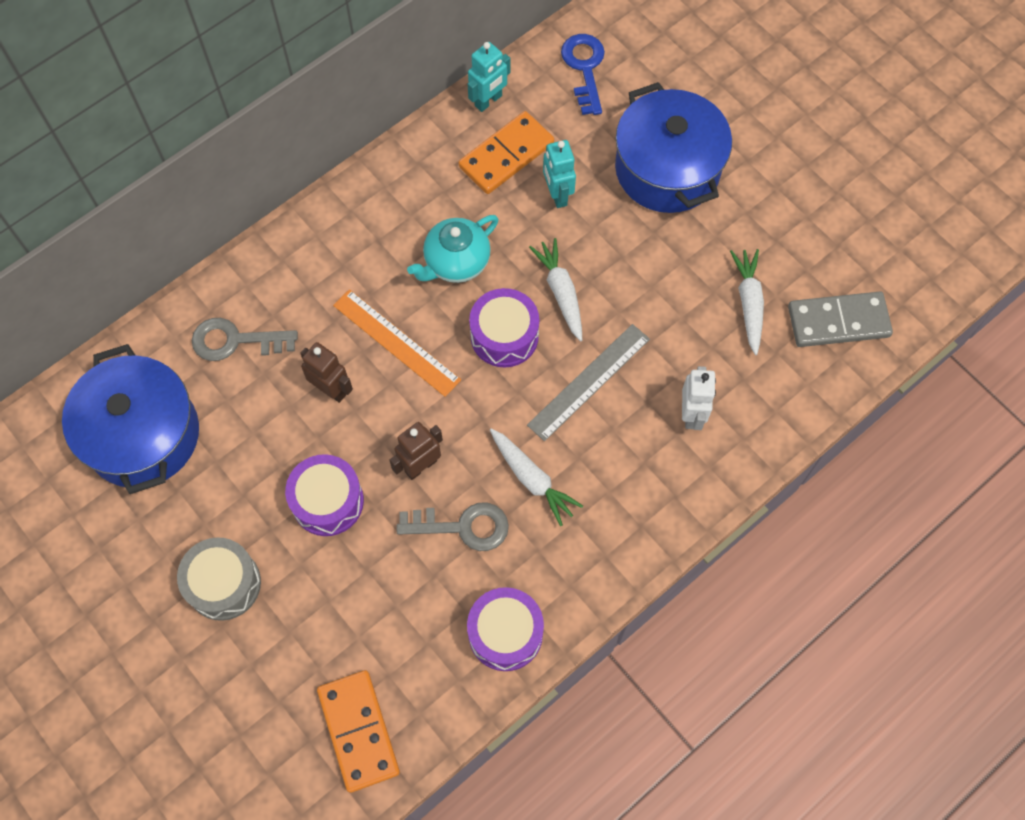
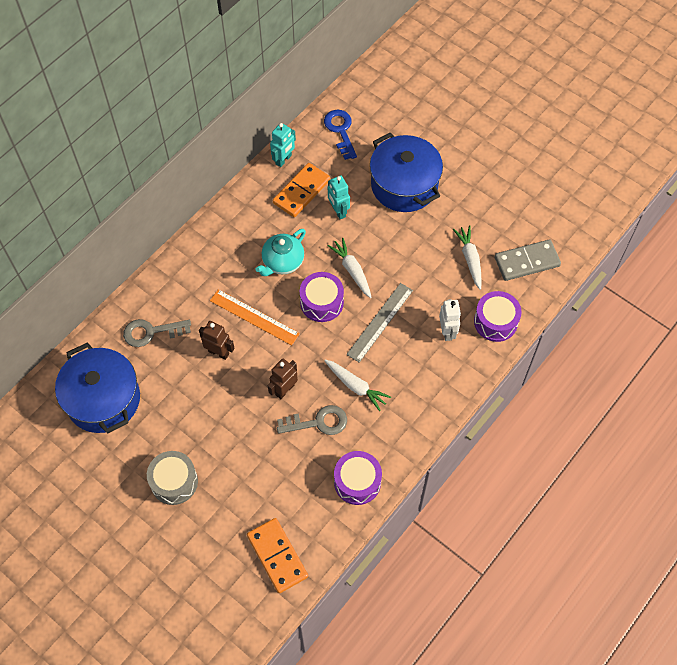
camera: 10 degrees left, 5 degrees down
purple drum [285,454,364,536] -> purple drum moved to [474,291,522,342]

